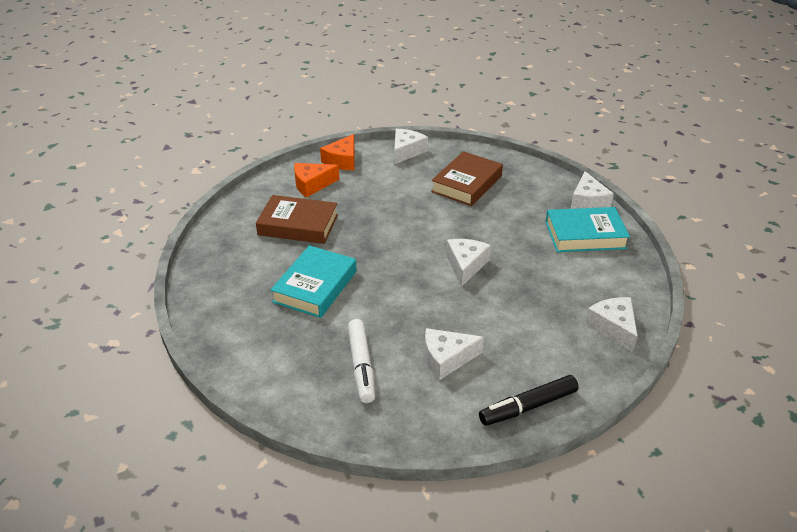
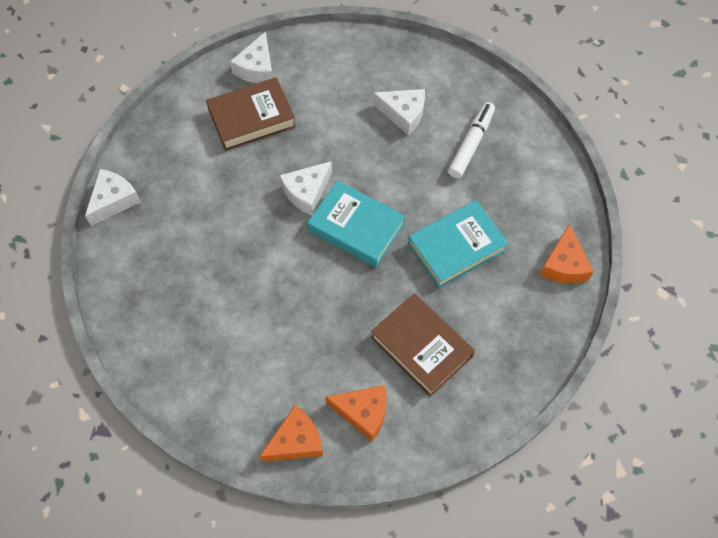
camera: 145 degrees left, 25 degrees up
white cheese [394,129,428,164] -> none
brown book [431,151,503,206] -> brown book moved to [206,77,296,151]
black marker [479,375,579,426] -> none
turquoise book [546,207,630,252] -> turquoise book moved to [307,180,405,267]
none -> orange cheese [540,224,594,283]

